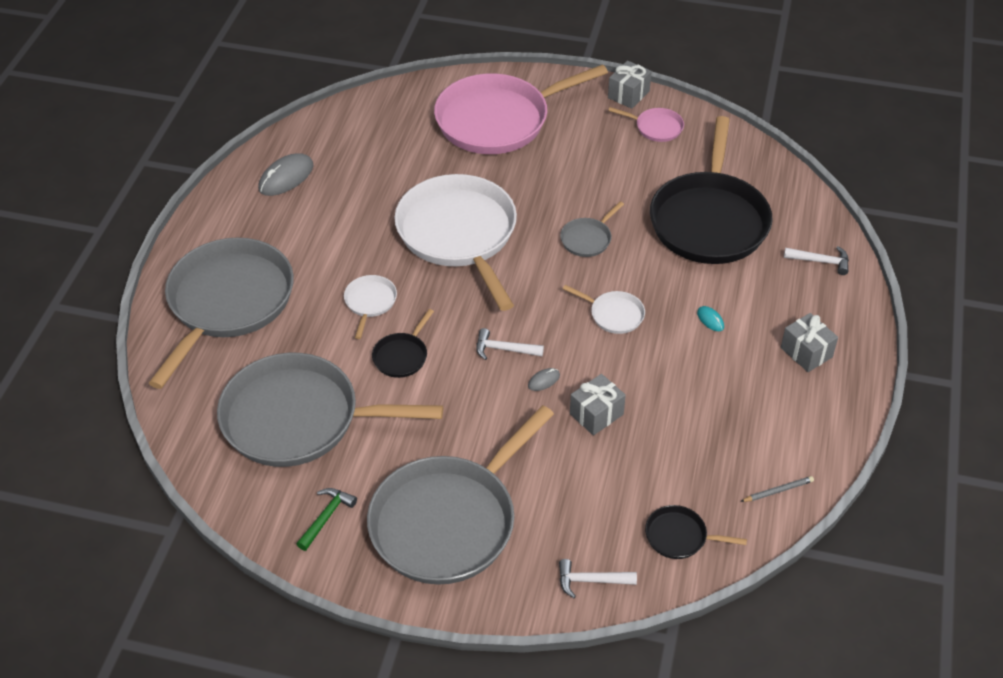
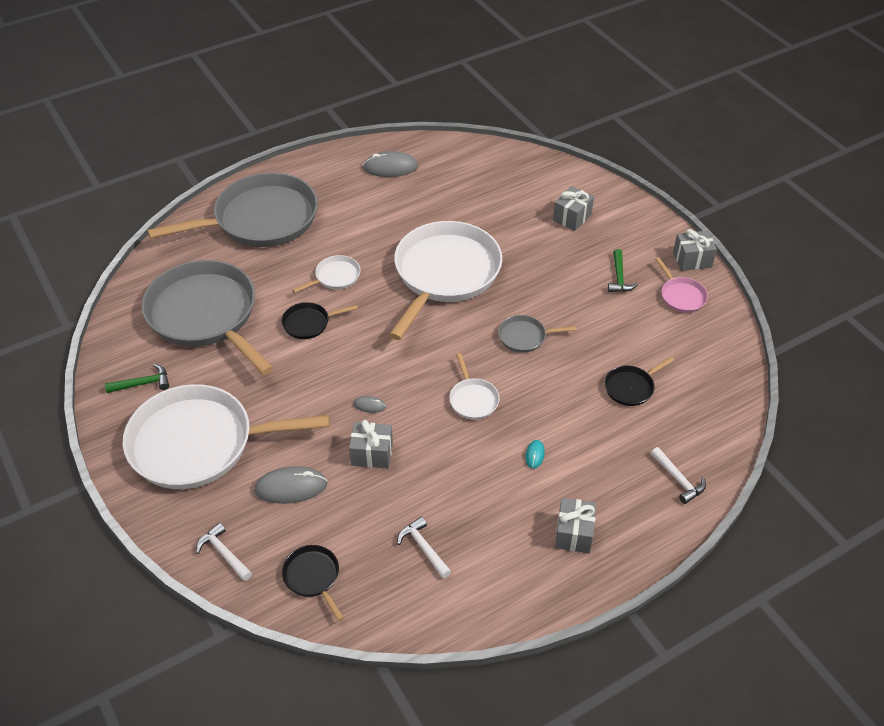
camera: 45 degrees right, 0 degrees up
grey pan [367,405,554,585] -> white pan [123,384,330,489]
pink pan [434,64,608,154] -> grey gift [553,186,594,231]
white hammer [476,328,544,360] -> white hammer moved to [397,517,451,578]
black pan [650,116,772,264] -> black pan [605,357,674,406], size x0.42
grey pencil [740,476,814,502] -> none
none -> grey mouse [254,466,328,504]
none -> green hammer [608,249,638,292]

